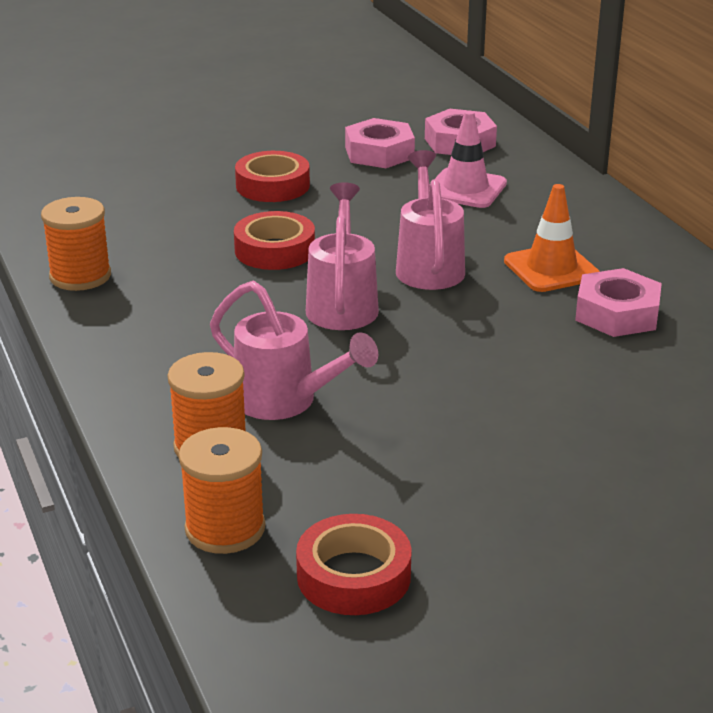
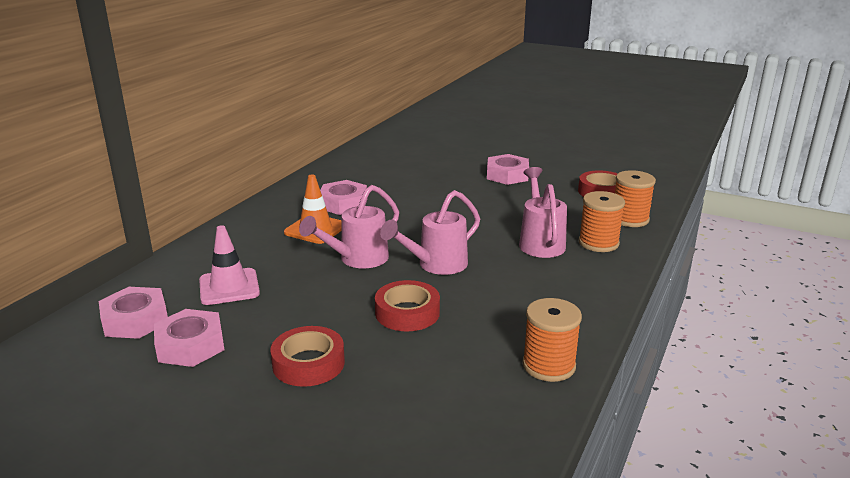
camera: 130 degrees left, 5 degrees down
none -> pink nut [487,154,529,185]

